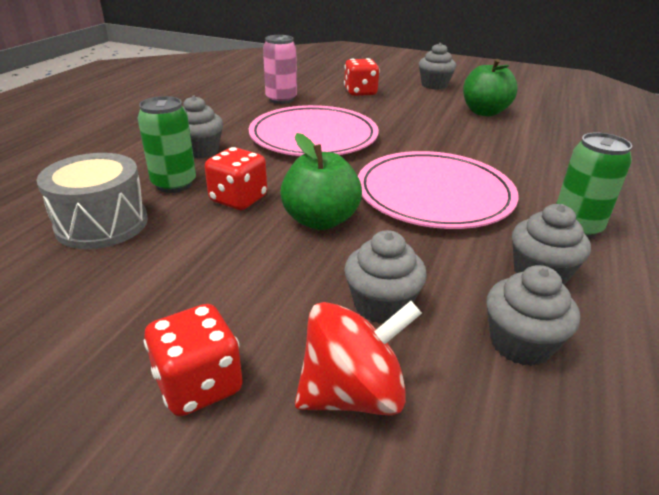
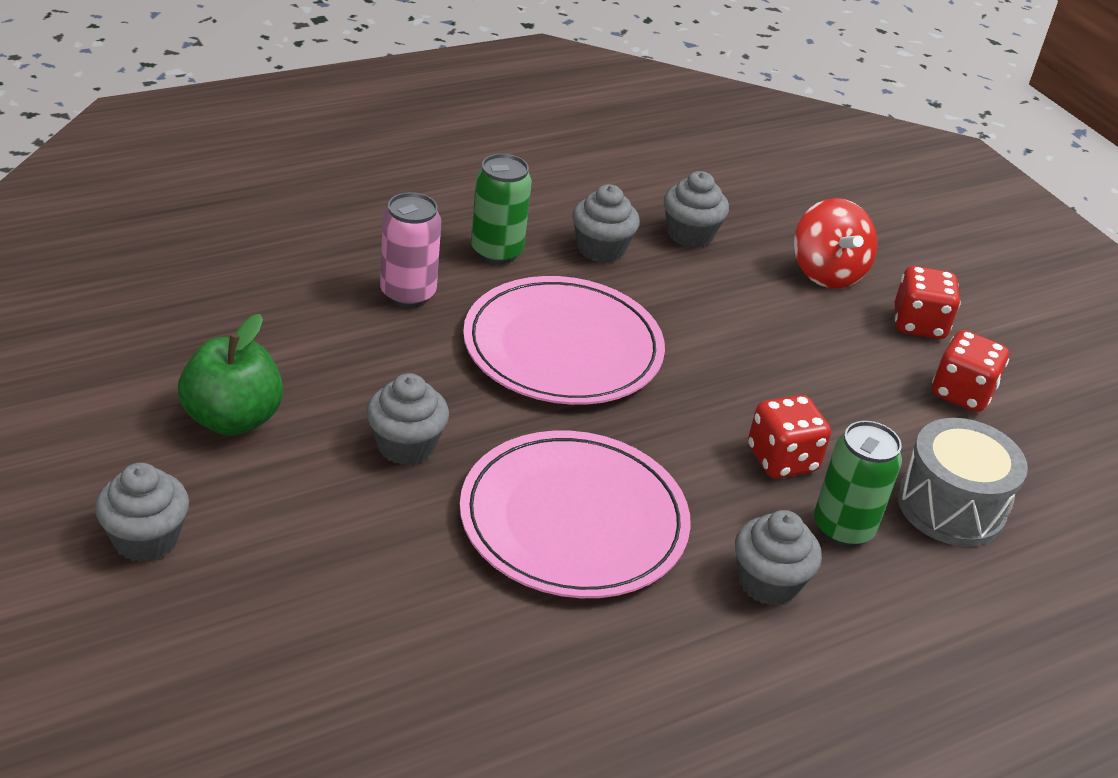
camera: 145 degrees left, 5 degrees up
pink can [263,35,297,104] -> pink can moved to [380,192,441,308]
green apple [280,133,362,230] -> none
red spinning top [295,301,422,416] -> red spinning top turned 120 degrees counterclockwise [794,198,878,289]
red dice [344,58,380,96] -> red dice moved to [932,330,1009,412]
grey cupcake [344,230,427,324] -> grey cupcake moved to [367,373,449,465]

